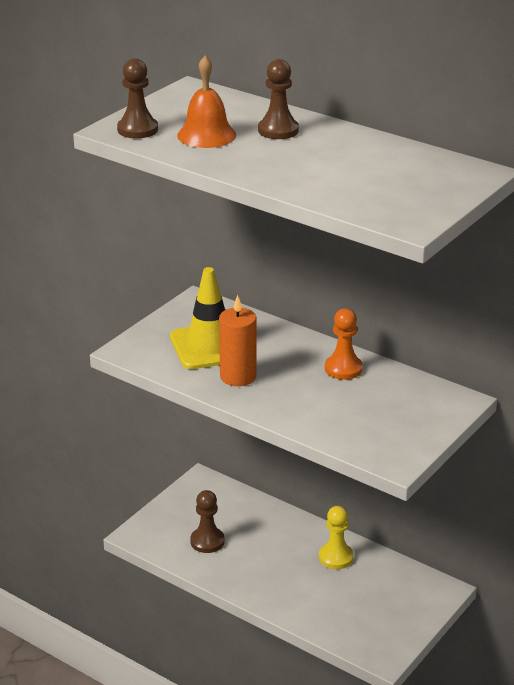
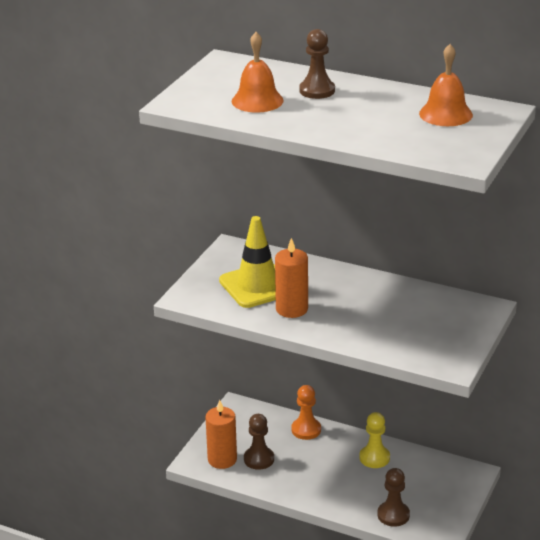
camera: 10 degrees left, 0 degrees up
brown pawn [117,58,158,139] -> brown pawn moved to [377,468,410,527]
orange pawn [325,308,363,380] -> orange pawn moved to [291,385,321,440]
none -> orange candle [205,400,237,469]
none -> orange bell [419,44,473,126]

